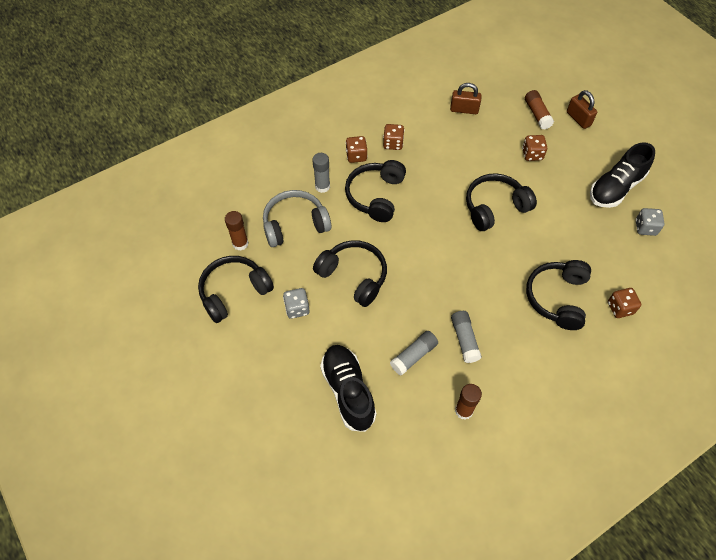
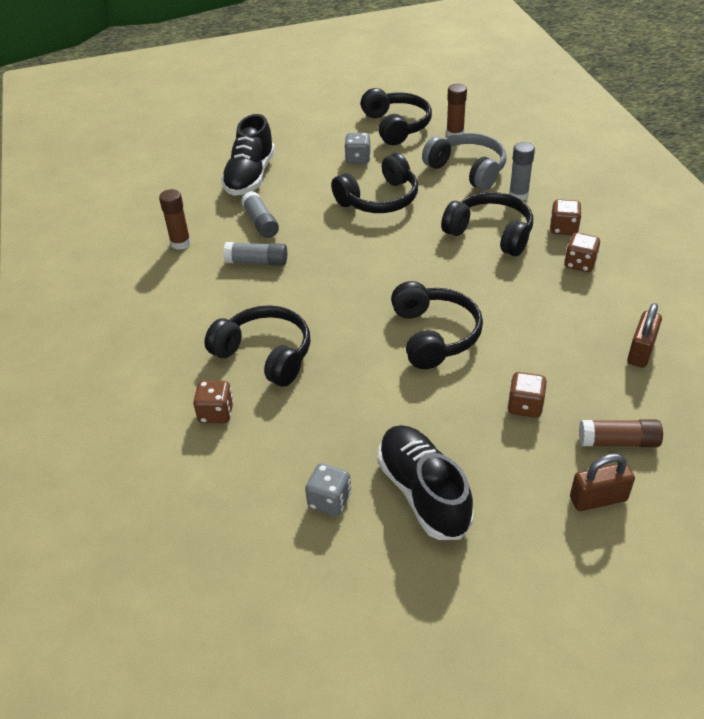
camera: 110 degrees right, 15 degrees down
grey headphones [263,190,331,247] -> grey headphones turned 45 degrees counterclockwise [422,133,506,190]
black shoe [320,345,376,432] -> black shoe turned 105 degrees clockwise [221,114,275,196]

